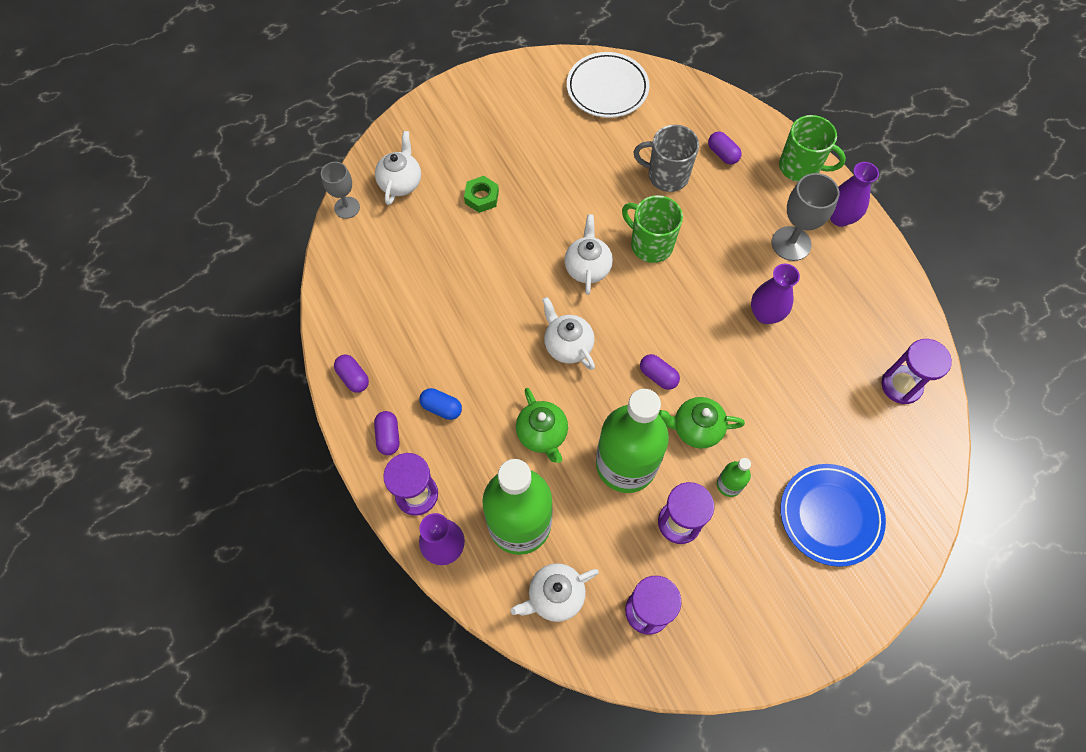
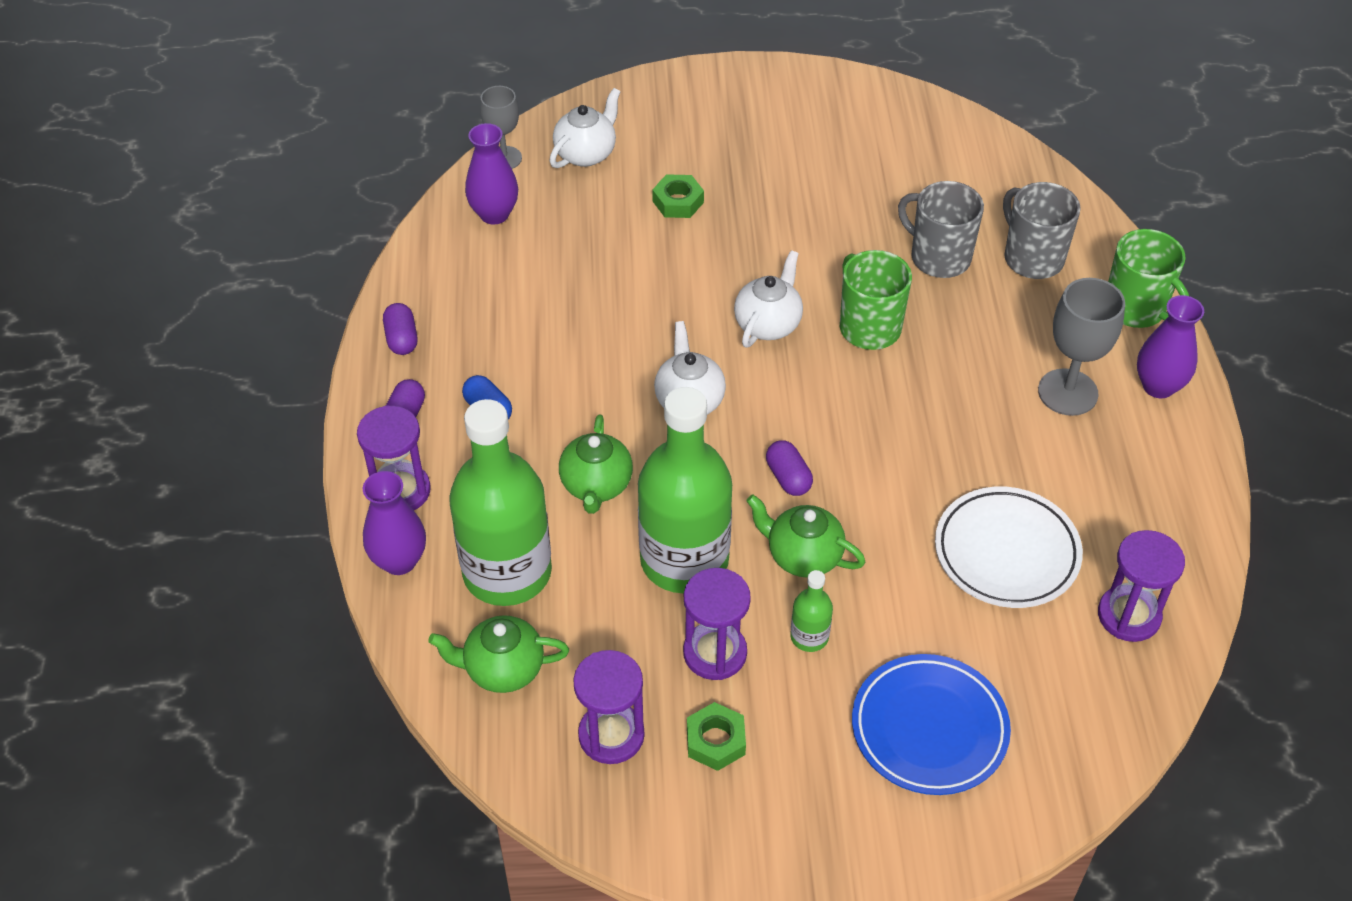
camera: 25 degrees right, 15 degrees down
white teapot [511,563,599,622] -> green teapot [428,615,569,693]
white plate [567,52,649,118] -> white plate moved to [935,487,1083,608]
purple capsule [708,132,742,165] -> grey mug [1003,182,1081,279]
purple vase [751,264,800,324] -> purple vase moved to [465,123,518,225]
none -> green nut [687,702,746,771]

